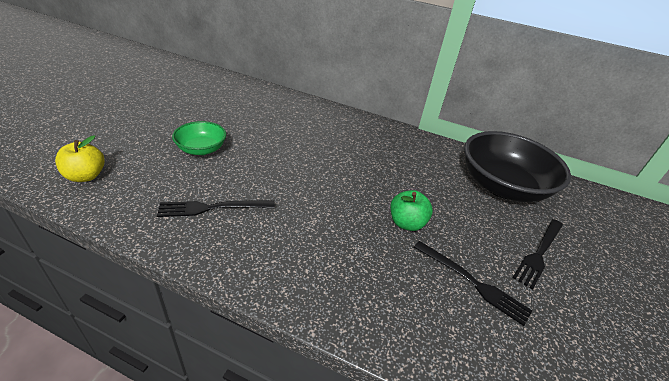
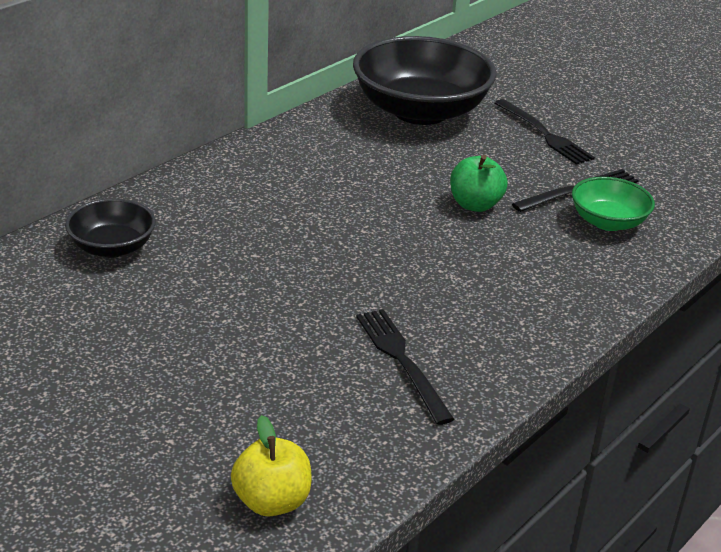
camera: 70 degrees left, 5 degrees down
black fork [157,200,275,217] -> black fork turned 150 degrees clockwise [356,309,454,425]
green bowl [172,121,226,155] -> green bowl moved to [572,177,655,231]
none -> black bowl [65,198,156,258]

